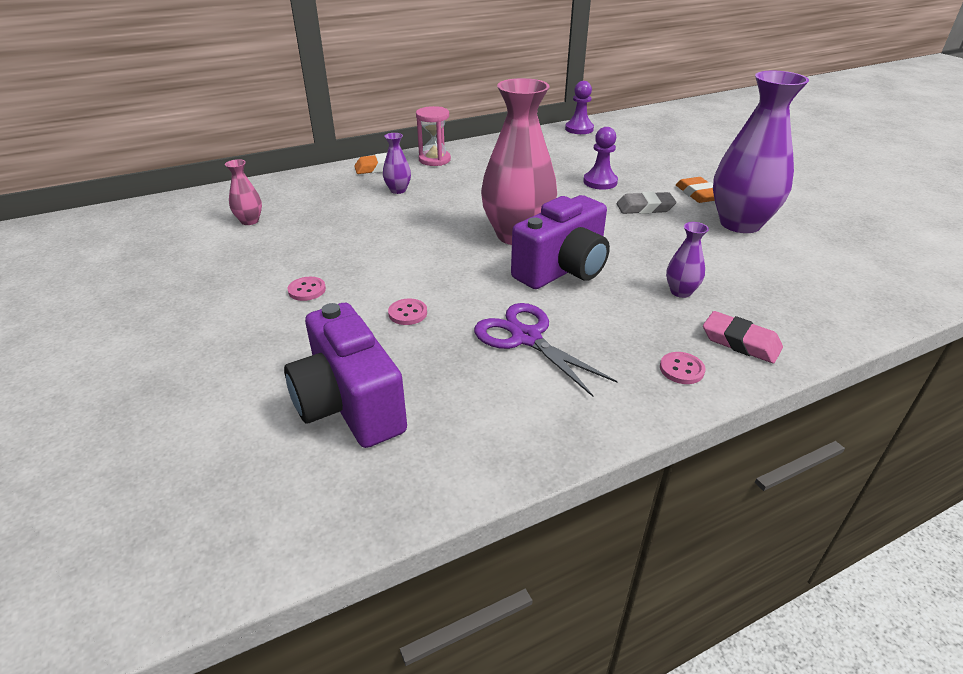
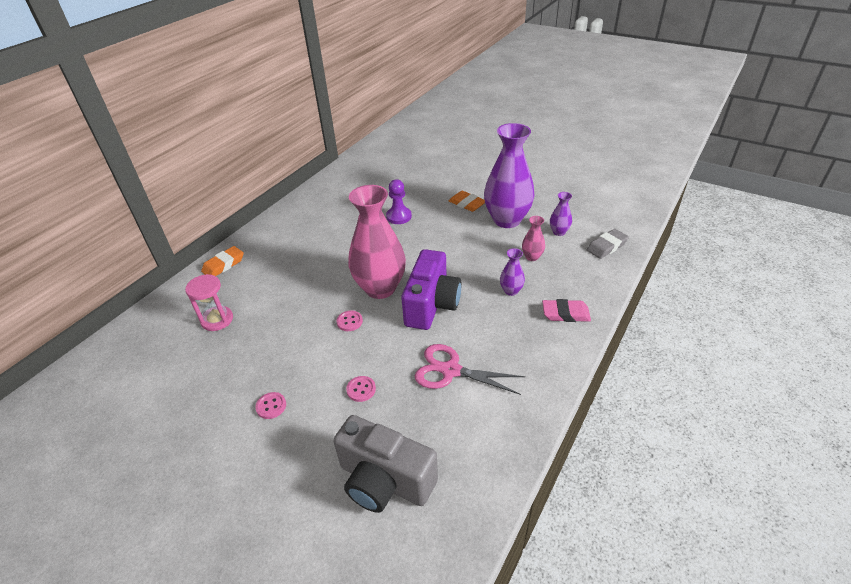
camera: 30 degrees left, 5 degrees up
pink vase [225,159,262,225] -> pink vase moved to [522,216,545,261]
purple camera [284,303,407,448] -> grey camera [334,415,438,513]
purple vase [383,133,411,194] -> purple vase moved to [550,192,572,236]
pink hourglass [416,106,451,166] -> pink hourglass moved to [185,274,233,331]
purple scissors [474,303,618,397] -> pink scissors [415,344,525,395]
purple pawn [565,81,594,134] -> none
grey eraser [617,191,676,214] -> grey eraser moved to [587,229,629,259]
pink button [660,352,705,384] -> pink button moved to [336,310,363,331]

